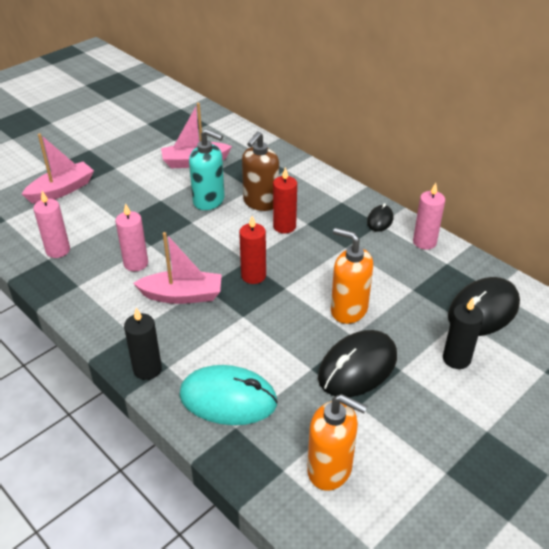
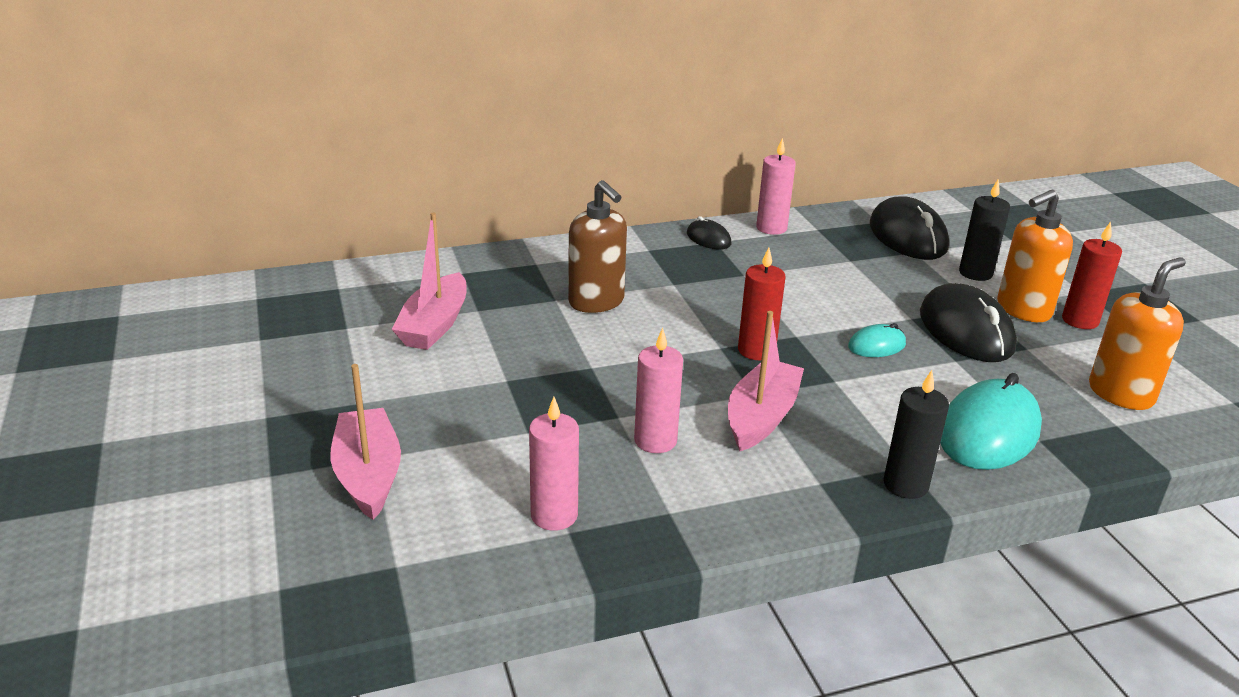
camera: 65 degrees left, 10 degrees down
turquoise soap dispenser [189,129,225,210] -> none
red candle [273,167,297,233] -> red candle moved to [1062,222,1122,329]
orange soap dispenser [331,228,373,324] -> orange soap dispenser moved to [997,190,1073,322]
none -> turquoise mouse [848,323,906,357]

